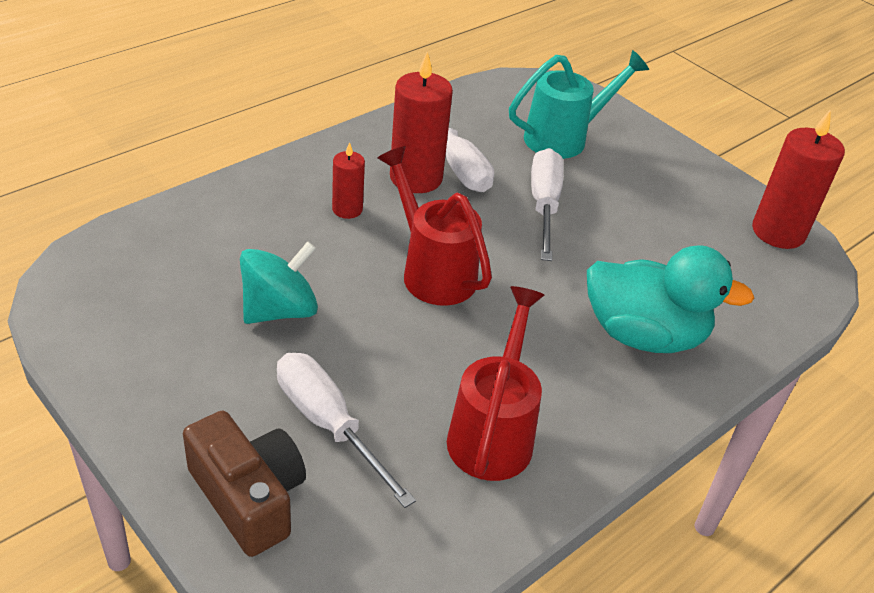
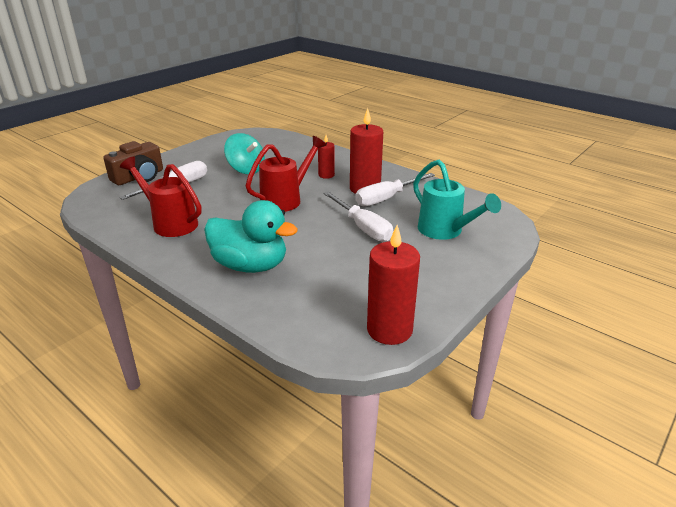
camera: 85 degrees right, 10 degrees down
red watering can [447,286,544,481] -> red watering can turned 150 degrees counterclockwise [120,157,202,237]
white screwdriver [531,148,564,261] -> white screwdriver turned 60 degrees clockwise [323,191,393,242]
turquoise duck [587,245,754,353] -> turquoise duck turned 75 degrees counterclockwise [204,200,298,273]

